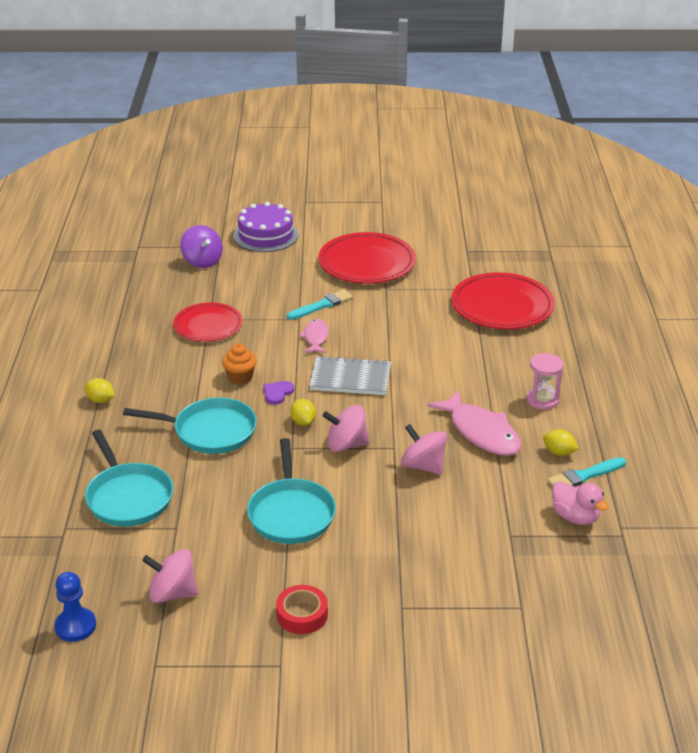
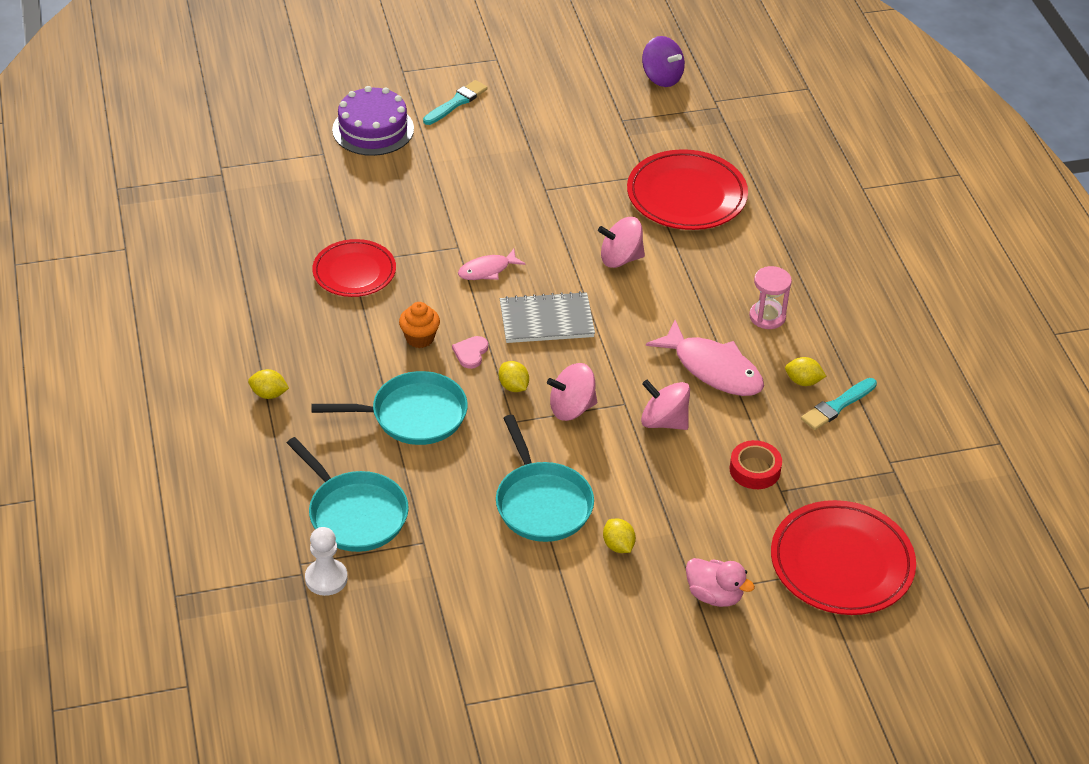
camera: 15 degrees left, 10 degrees up
blue pawn [54,572,96,642] -> none
pink spinning top [142,549,198,603] -> pink spinning top moved to [598,217,645,268]
purple spinning top [180,225,223,268] -> purple spinning top moved to [642,36,685,87]
purple heart [263,381,294,405] -> pink heart [452,336,488,369]
red tape [276,585,328,634] -> red tape moved to [730,440,782,489]
turquoise brush [287,290,353,320] -> turquoise brush moved to [423,80,488,125]
pink fish [299,319,329,353] -> pink fish turned 105 degrees counterclockwise [458,249,525,280]
red plate [318,232,416,284] -> red plate moved to [771,500,916,615]
pink duck [552,481,609,525] -> pink duck moved to [686,558,755,607]
none -> white pawn [305,527,348,596]
none -> yellow lemon [603,519,636,553]

